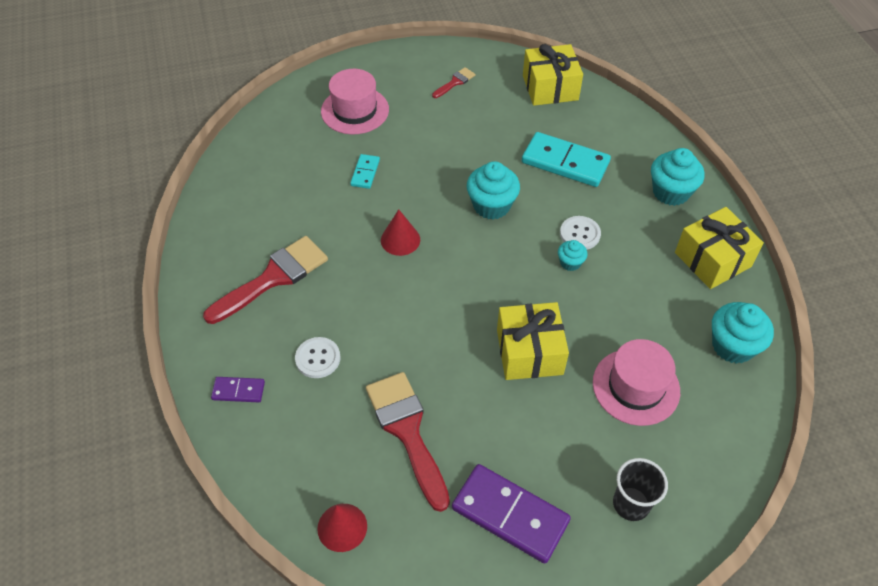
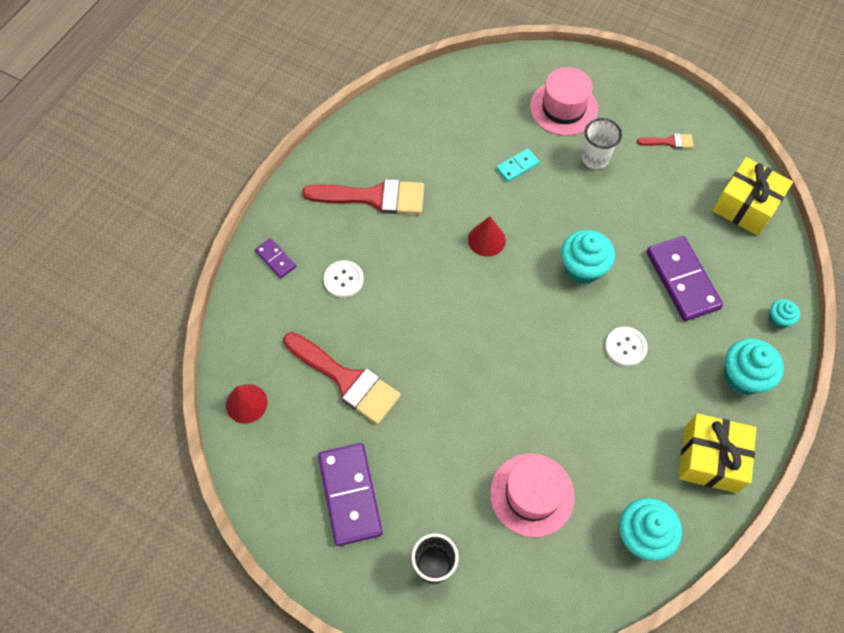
camera: 45 degrees right, 10 degrees up
red brush [366,372,450,512] -> red brush turned 105 degrees clockwise [283,332,401,424]
yellow gift [497,302,569,380] -> none
turquoise domino [522,132,611,187] -> purple domino [646,236,723,321]
turquoise cupcake [558,240,588,271] -> turquoise cupcake moved to [769,299,800,328]
none -> white cup [582,118,622,169]

